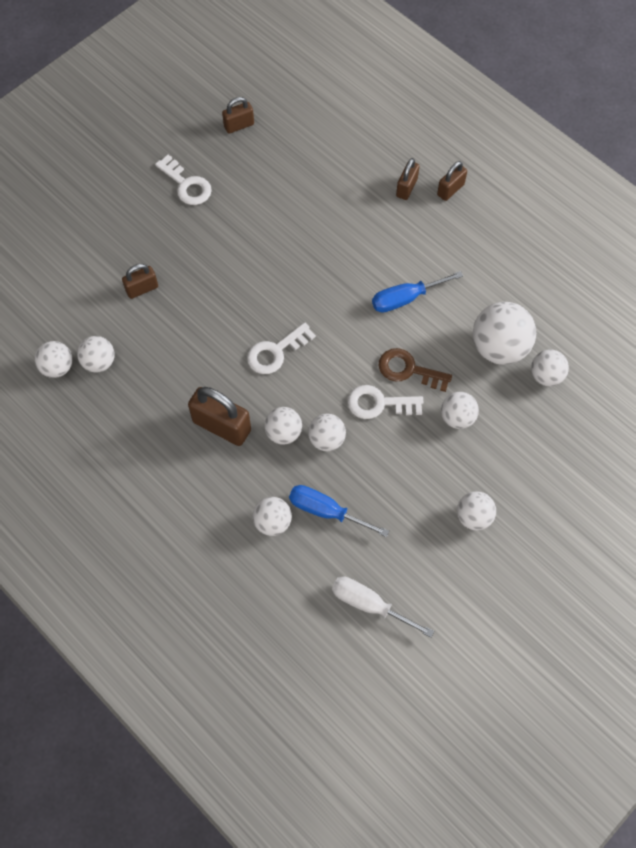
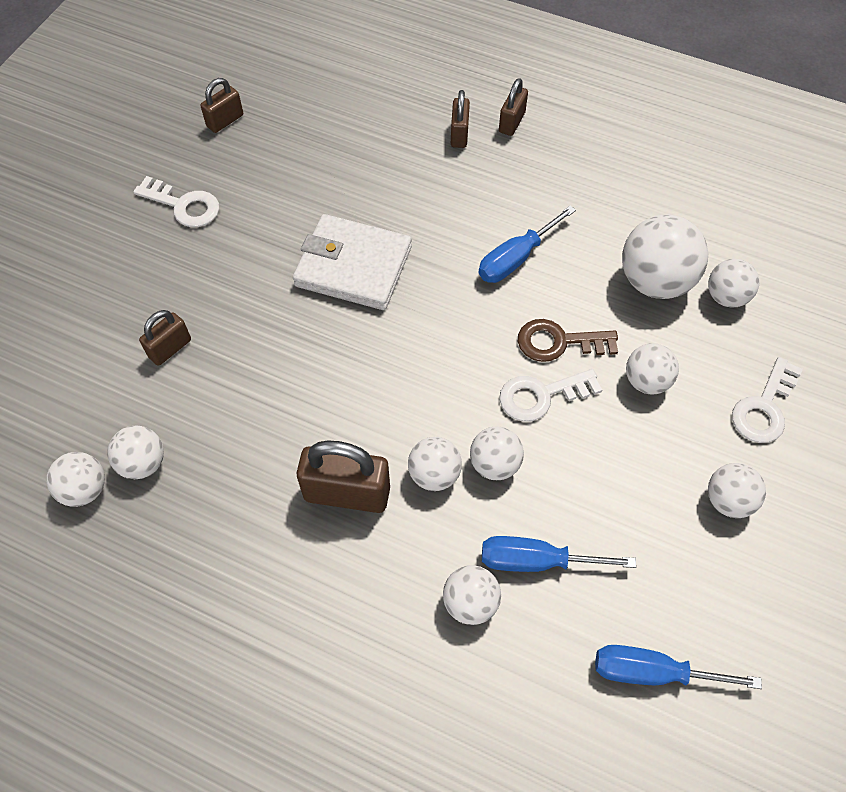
camera: 20 degrees left, 5 degrees down
white key [247,323,316,374] -> white key moved to [732,357,803,443]
white screwdriver [332,577,434,637] -> blue screwdriver [595,645,762,689]
none -> white wallet [293,214,412,310]

